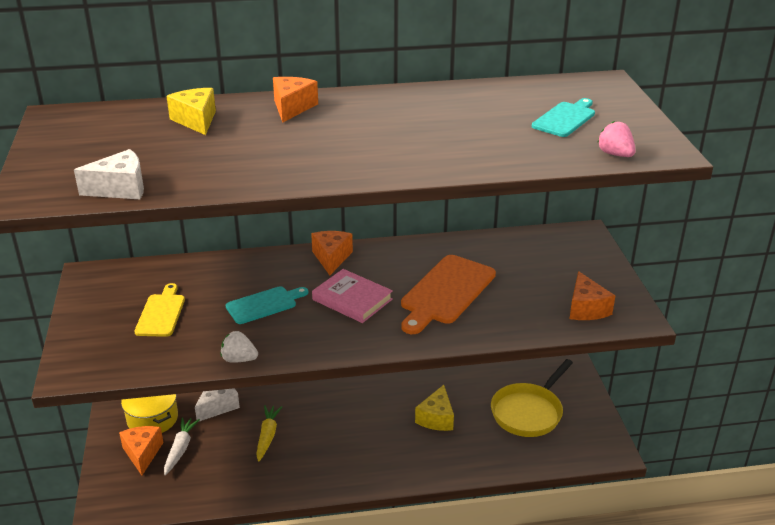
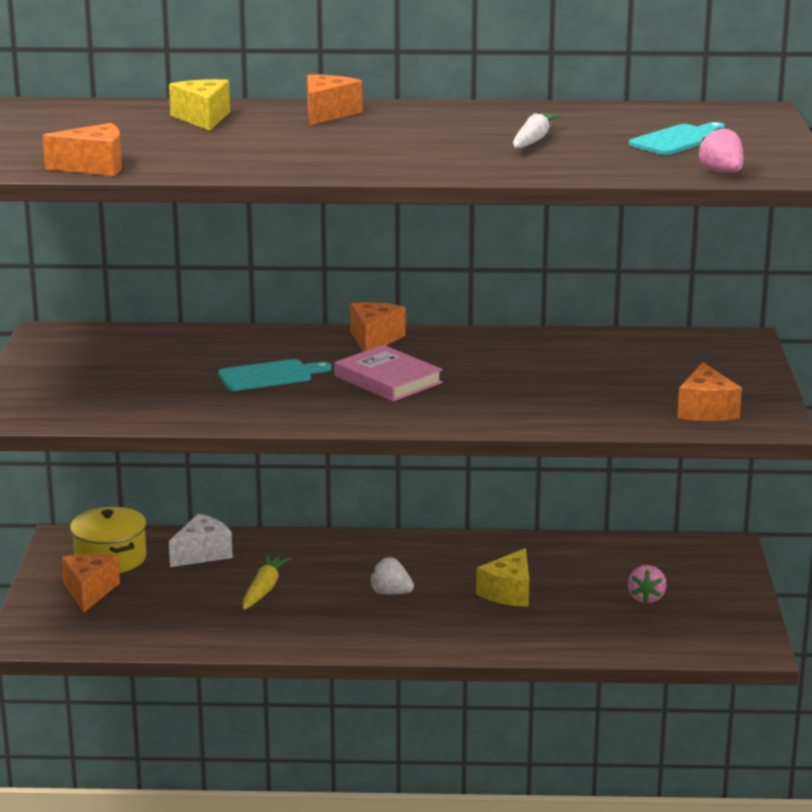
camera: 10 degrees right, 10 degrees down
white cheese [74,149,144,199] -> orange cheese [42,123,122,176]
yellow cutting board [134,283,185,337] -> none
white carrot [164,417,200,475] -> white carrot moved to [513,112,561,148]
white strawberry [220,331,258,363] -> white strawberry moved to [370,557,414,595]
orange cutting board [401,255,496,334] -> none
yellow pan [491,359,573,437] -> pink strawberry [628,565,667,603]

